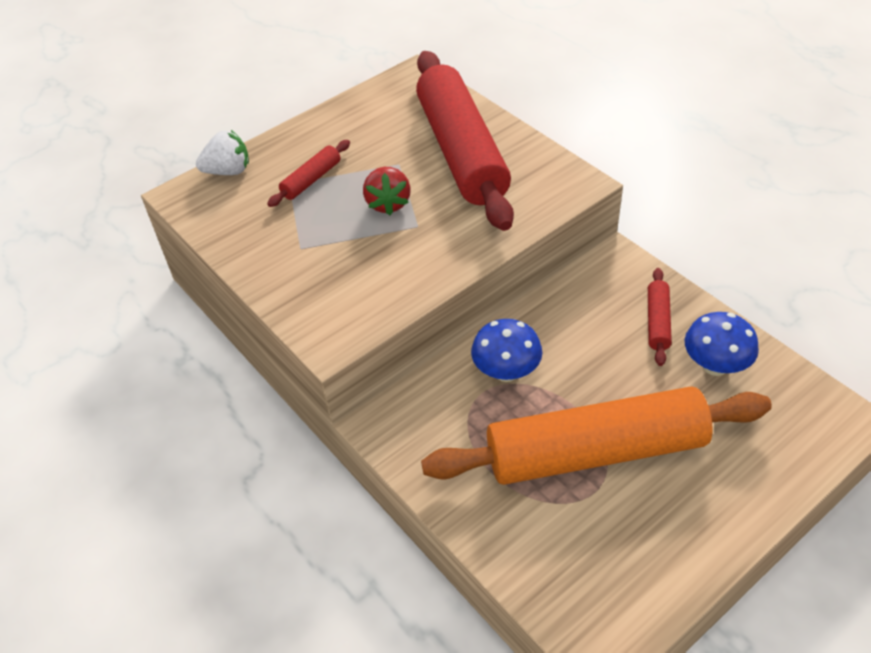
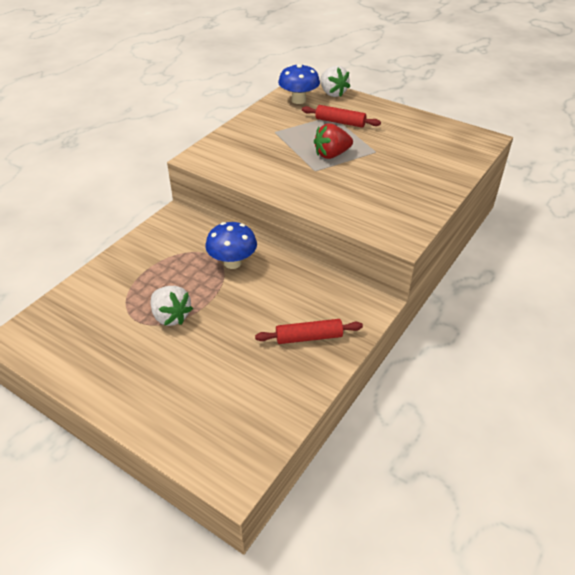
camera: 70 degrees right, 5 degrees down
red rolling pin [416,51,514,231] -> none
orange rolling pin [421,387,772,485] -> white strawberry [151,286,193,326]
blue mushroom [685,312,759,376] -> blue mushroom moved to [278,64,320,104]

